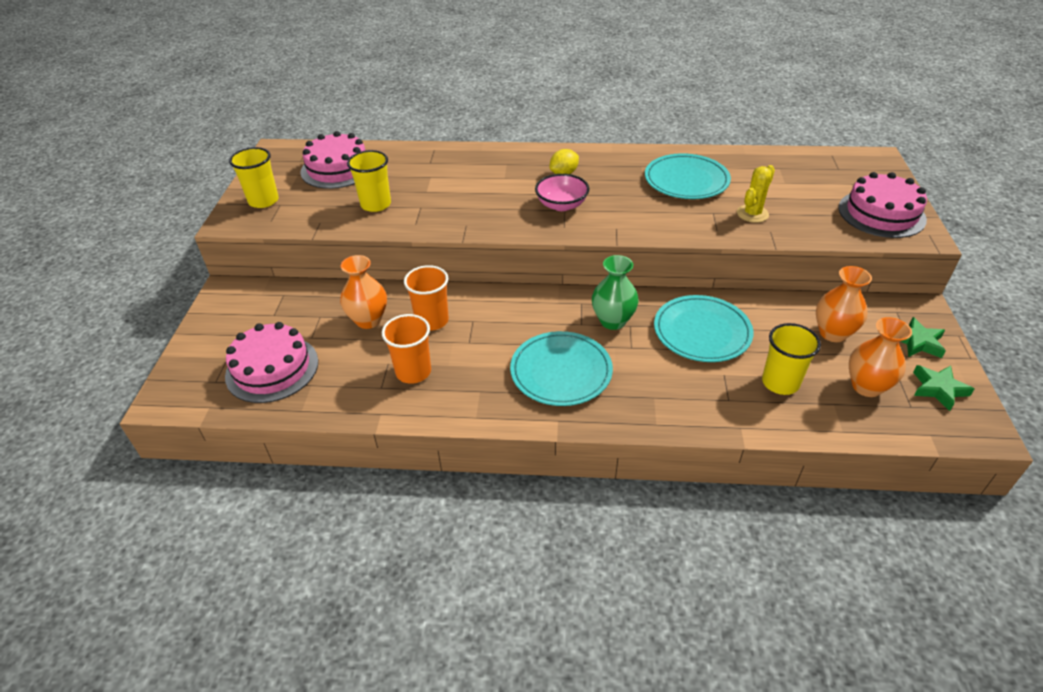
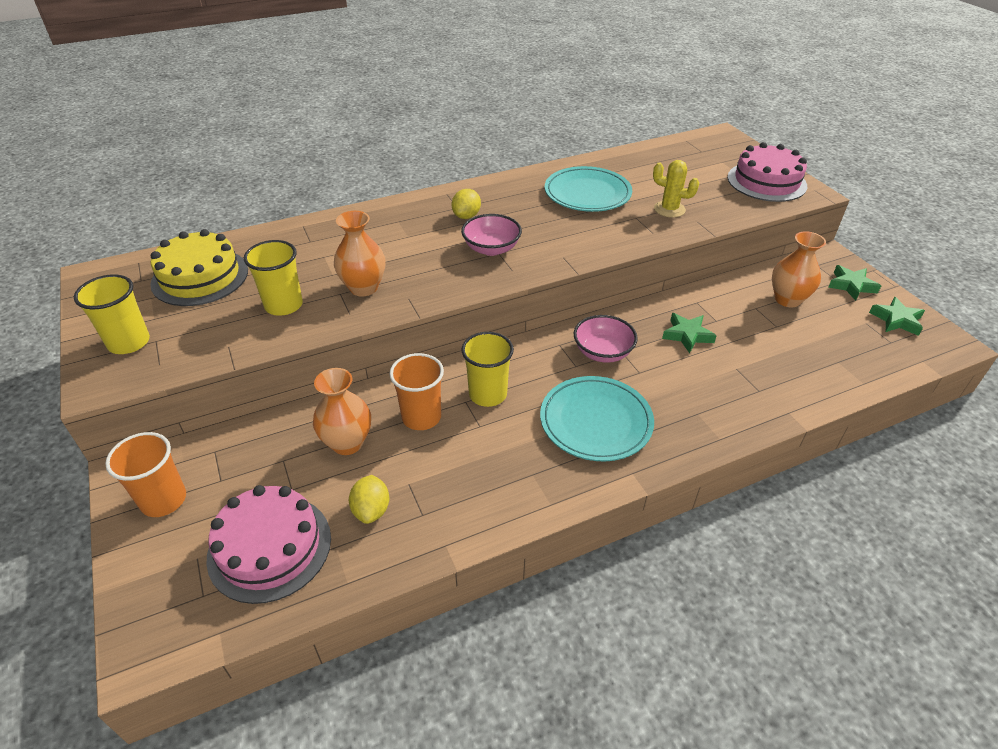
camera: 30 degrees left, 0 degrees up
pink cake [300,131,366,189] -> yellow cake [150,229,248,306]
orange cup [382,314,431,384] -> orange cup moved to [105,432,186,517]
green vase [592,255,639,330] -> pink bowl [574,315,638,363]
turquoise plate [654,295,754,362] -> green star [662,313,717,353]
yellow cactus [737,165,775,223] -> yellow cactus turned 75 degrees counterclockwise [653,160,699,218]
yellow cup [762,323,821,395] -> yellow cup moved to [462,332,514,407]
orange vase [849,317,912,397] -> orange vase moved to [334,211,386,296]
none -> yellow lemon [349,475,389,524]

